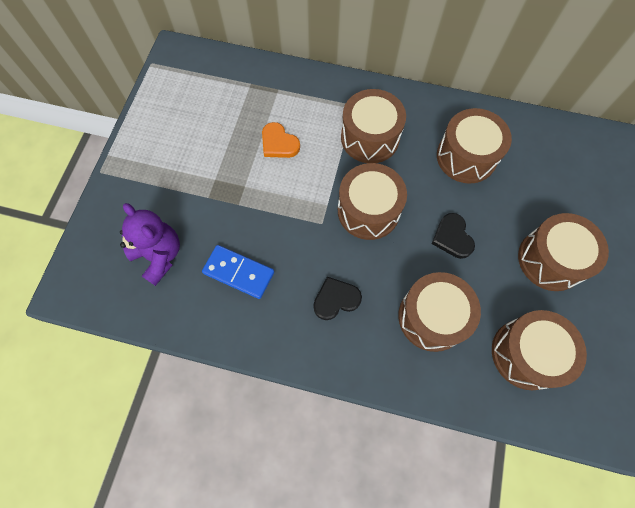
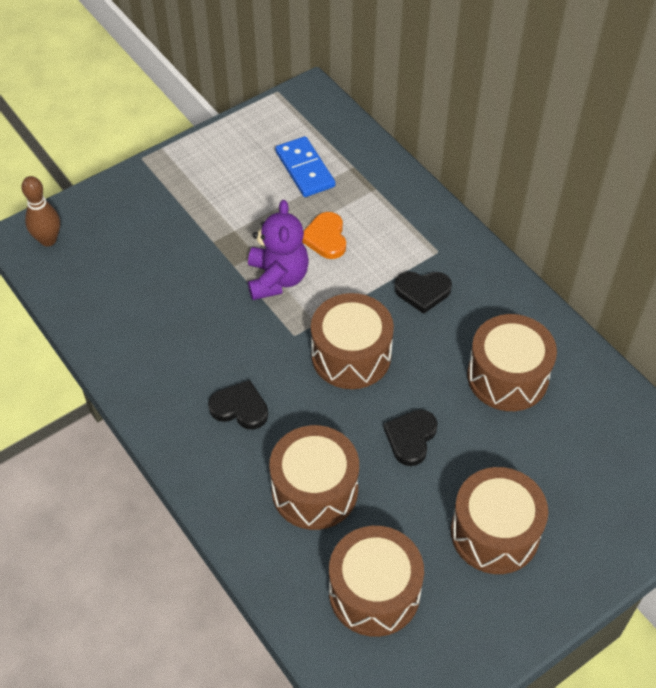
camera: 40 degrees right, 15 degrees down
purple teddy bear [120,203,180,286] -> purple teddy bear moved to [248,200,309,300]
blue domino [202,245,274,299] -> blue domino moved to [275,136,335,197]
brown drum [341,89,406,163] -> black heart [394,271,452,314]
none -> brown bowling pin [21,176,60,246]

